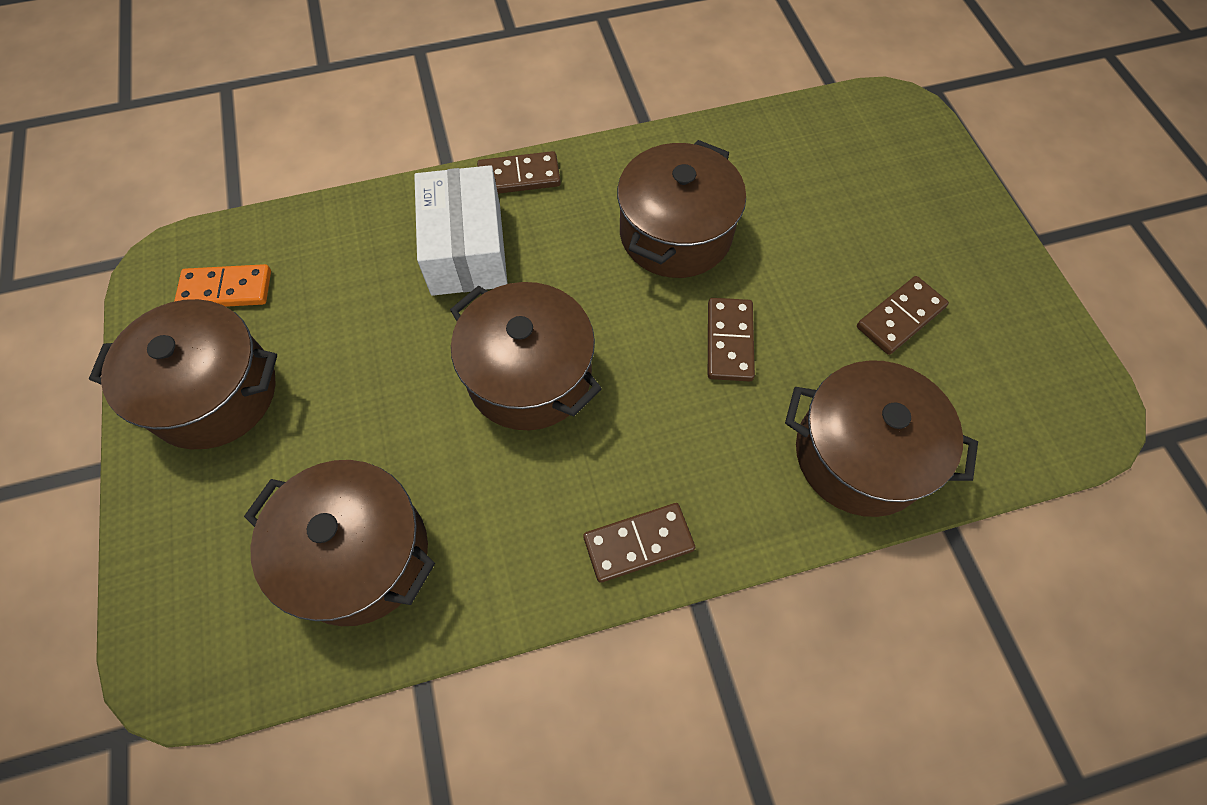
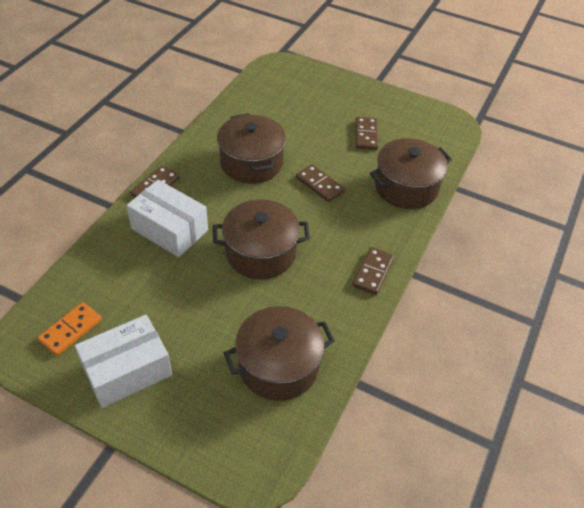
camera: 50 degrees left, 15 degrees down
brown pot [89,299,277,449] -> white box [75,315,172,408]

